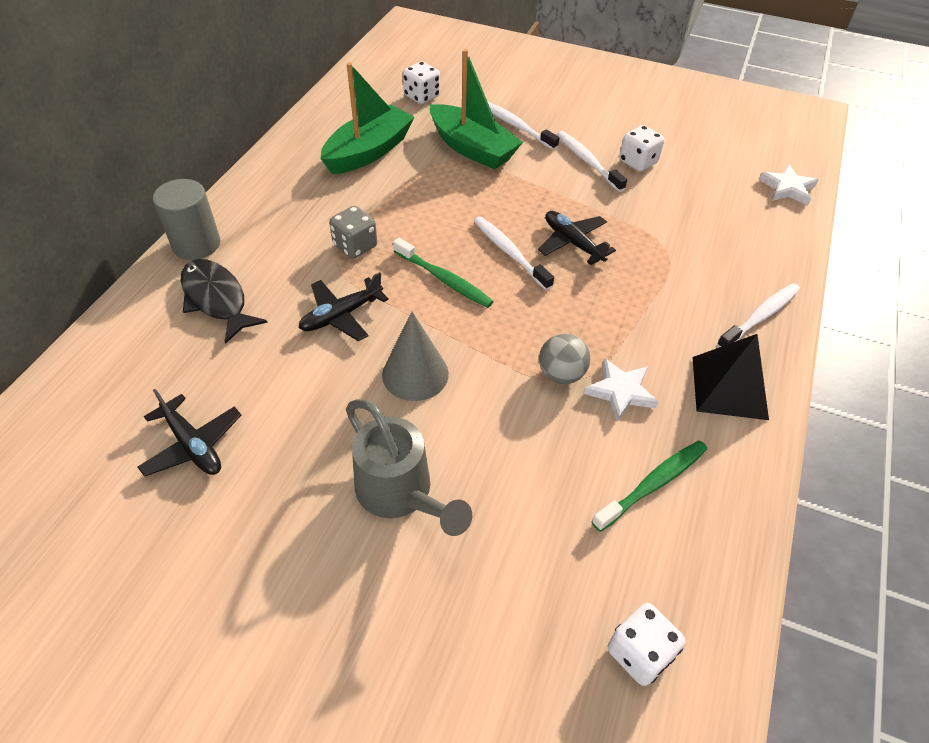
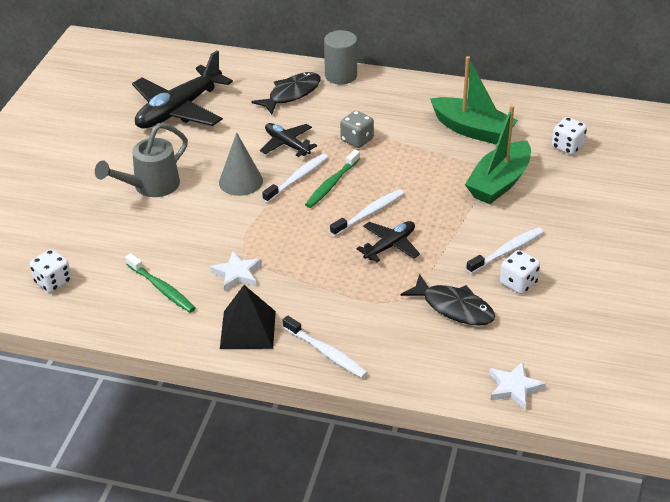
camera: 85 degrees right, 10 degrees down
black plane [138,389,241,477] -> black plane [132,51,233,128], size x1.87
white toothbrush [488,102,559,150] -> white toothbrush moved to [262,154,328,203]
grey ball [539,333,590,384] -> none
none -> black fish [401,274,495,326]

